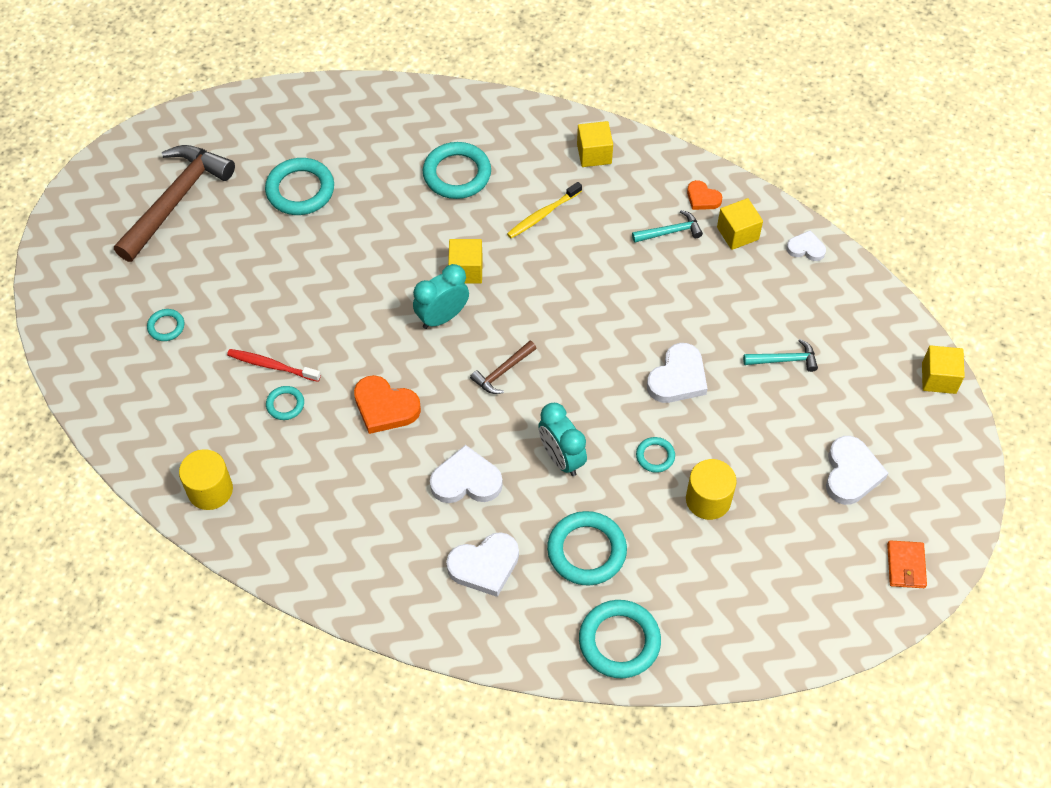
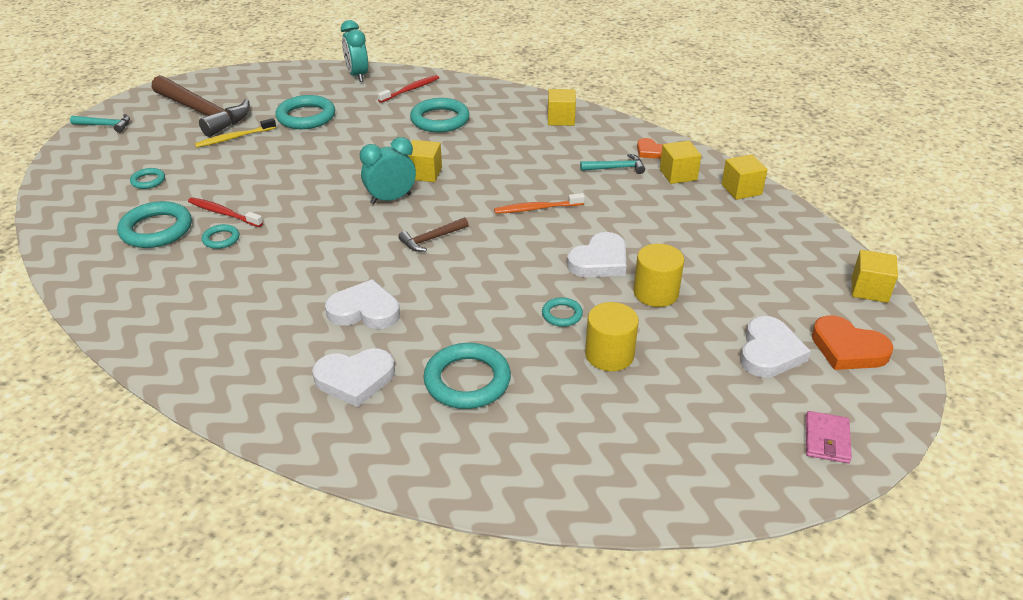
camera: 10 degrees right, 20 degrees down
brown hammer [114,145,235,262] -> brown hammer turned 90 degrees clockwise [152,75,250,137]
yellow cylinder [179,449,233,510] -> yellow cylinder moved to [633,244,684,307]
orange heart [354,375,421,434] -> orange heart moved to [812,315,893,370]
yellow toothbrush [507,182,582,238] -> yellow toothbrush moved to [195,118,276,148]
turquoise clock [538,403,587,476] -> turquoise clock moved to [341,20,368,82]
turquoise ring [579,600,661,678] -> turquoise ring moved to [117,201,192,248]
turquoise hammer [743,339,818,372] -> turquoise hammer moved to [70,114,130,133]
white heart [786,231,826,261] -> yellow cube [721,155,768,200]
orange wallet [887,540,927,588] -> pink wallet [806,411,852,463]
none -> red toothbrush [377,75,439,103]
none -> orange toothbrush [494,193,585,214]

